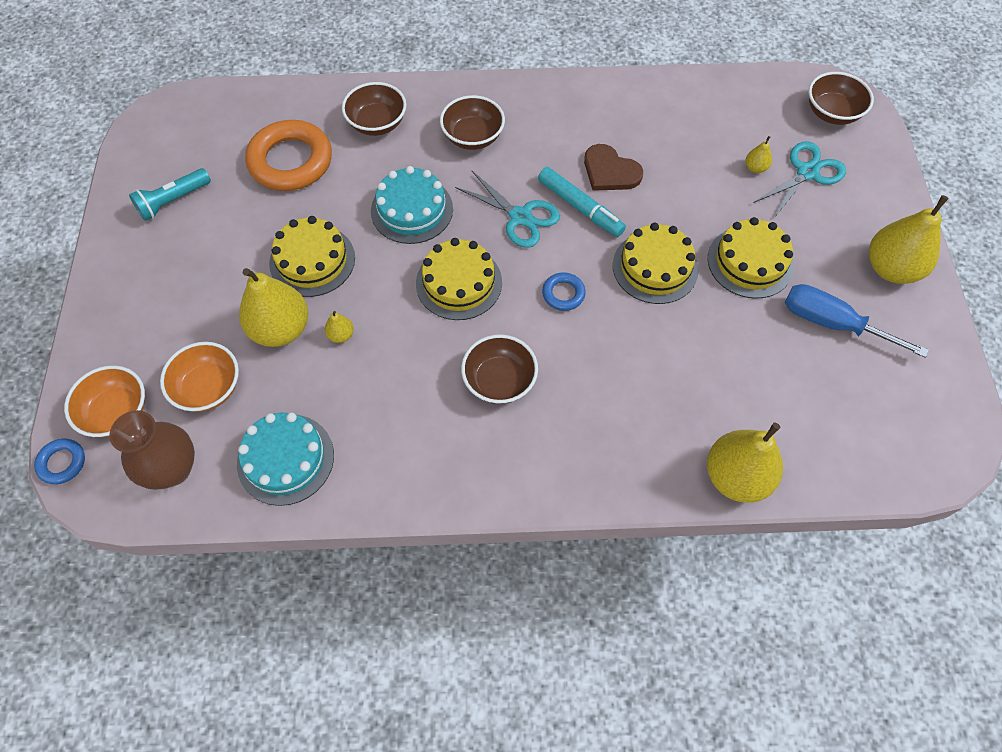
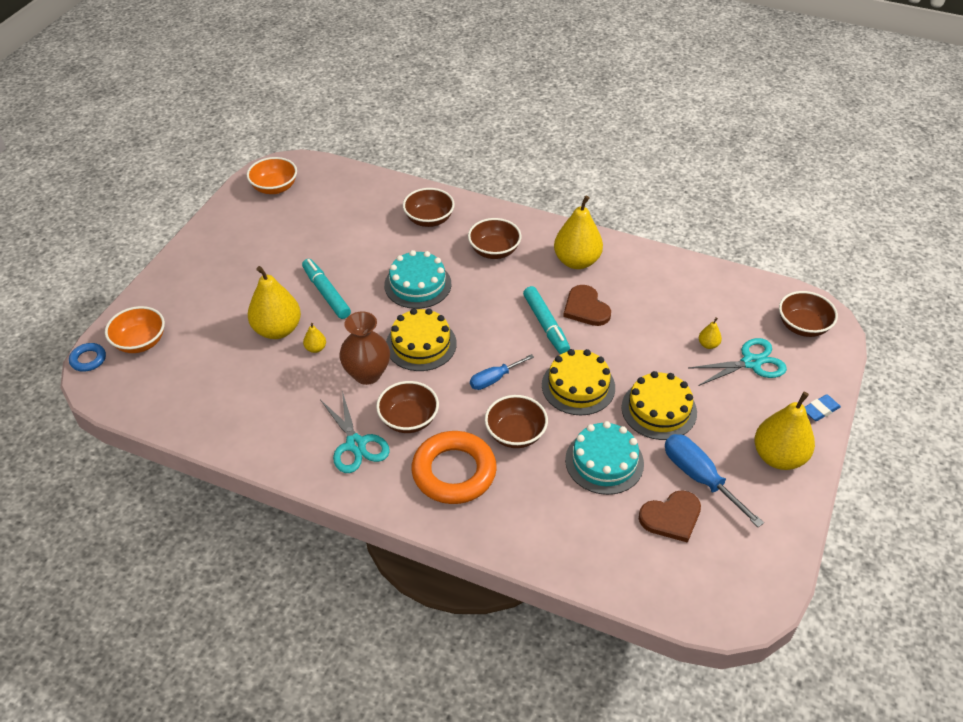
camera: 25 degrees right, 15 degrees down
brown vase [109,410,195,490] -> brown vase moved to [339,311,390,385]
turquoise flashlight [129,168,211,221] -> none
orange bowl [160,342,239,412] -> orange bowl moved to [247,157,297,194]
turquoise cake [237,412,334,506] -> turquoise cake moved to [565,421,644,495]
orange ring [245,120,332,191] -> orange ring moved to [412,431,497,504]
yellow cake [269,216,355,297] -> turquoise marker [302,259,351,319]
turquoise scissors [455,171,560,248] -> turquoise scissors moved to [321,391,390,473]
blue ring [542,272,586,311] -> blue screwdriver [470,354,534,390]
yellow pear [707,423,783,503] -> yellow pear moved to [554,195,603,269]
none -> brown bowl [485,395,548,448]
none -> brown heart [639,490,701,543]
none -> blue eraser [805,394,841,421]

